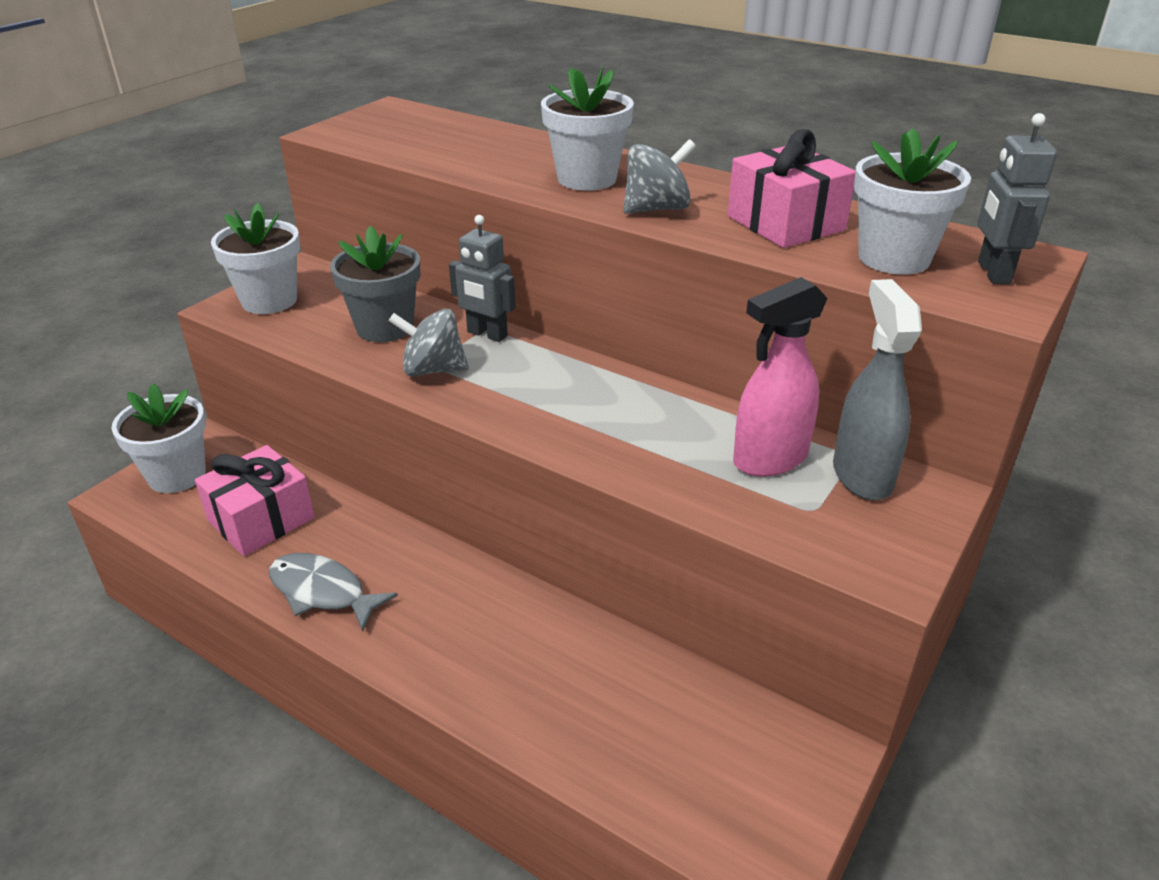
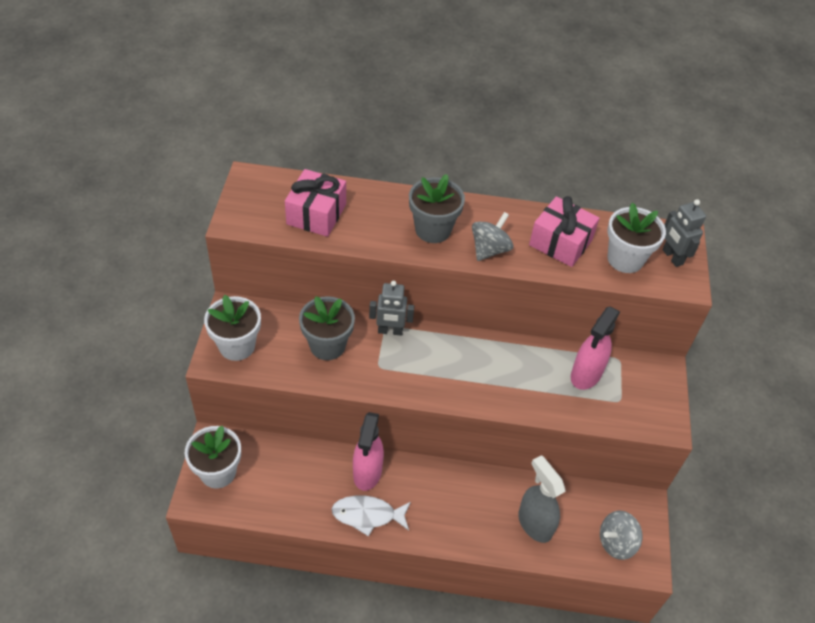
camera: 30 degrees left, 15 degrees up
pink gift [195,445,315,556] -> pink gift moved to [285,169,346,237]
grey fish [269,553,398,632] -> white fish [332,495,411,537]
grey spinning top [388,309,469,376] -> grey spinning top moved to [600,511,642,560]
white flower pot [541,67,634,191] -> grey flower pot [409,174,465,243]
grey spray bottle [833,279,922,501] -> grey spray bottle moved to [518,455,565,543]
none -> pink spray bottle [353,412,384,491]

